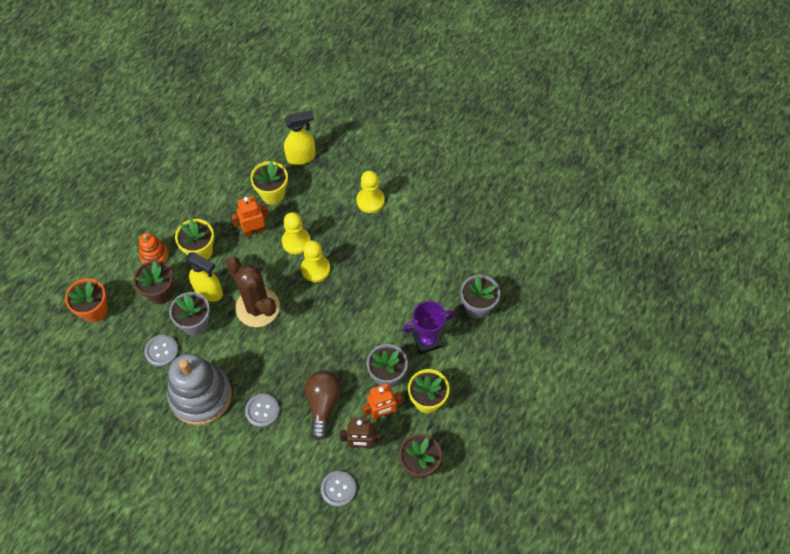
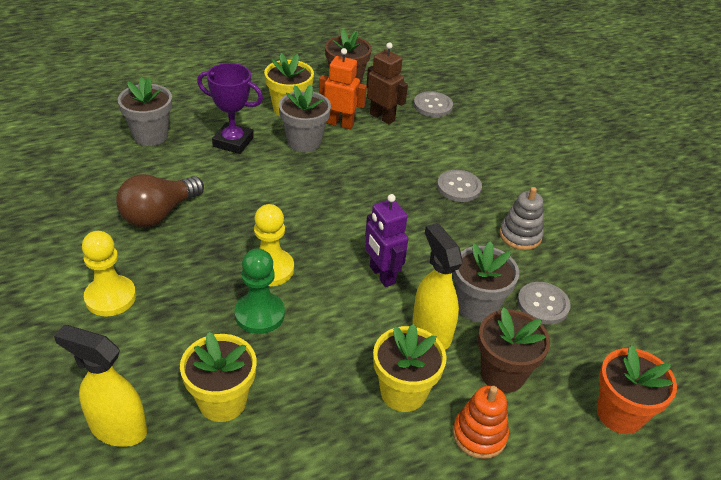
camera: 145 degrees left, 20 degrees down
grey stacking toy [167,354,232,425] -> grey stacking toy [500,187,544,250], size x0.49
brown cactus [226,257,280,327] -> purple robot [365,194,408,287]
orange robot [231,196,269,237] -> none
yellow pawn [282,212,311,254] -> green pawn [234,248,285,334]
brown light bulb [305,371,341,440] -> brown light bulb moved to [116,174,204,227]

